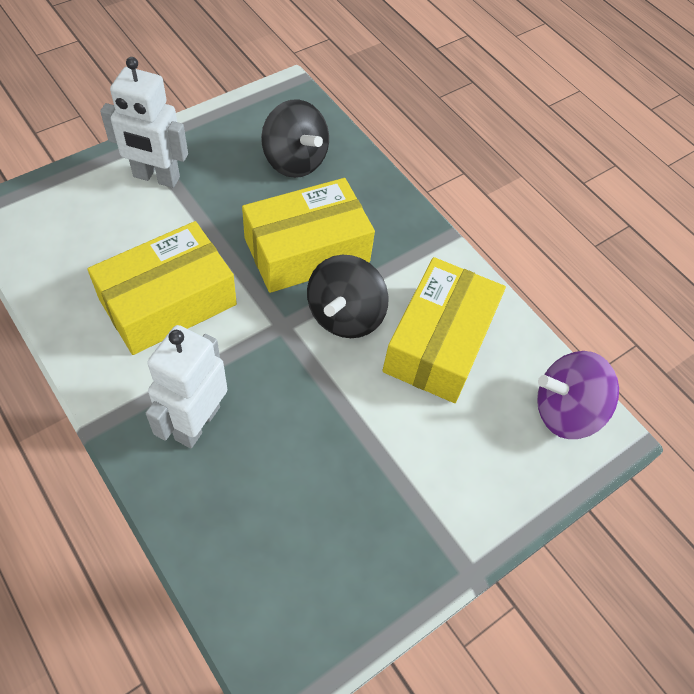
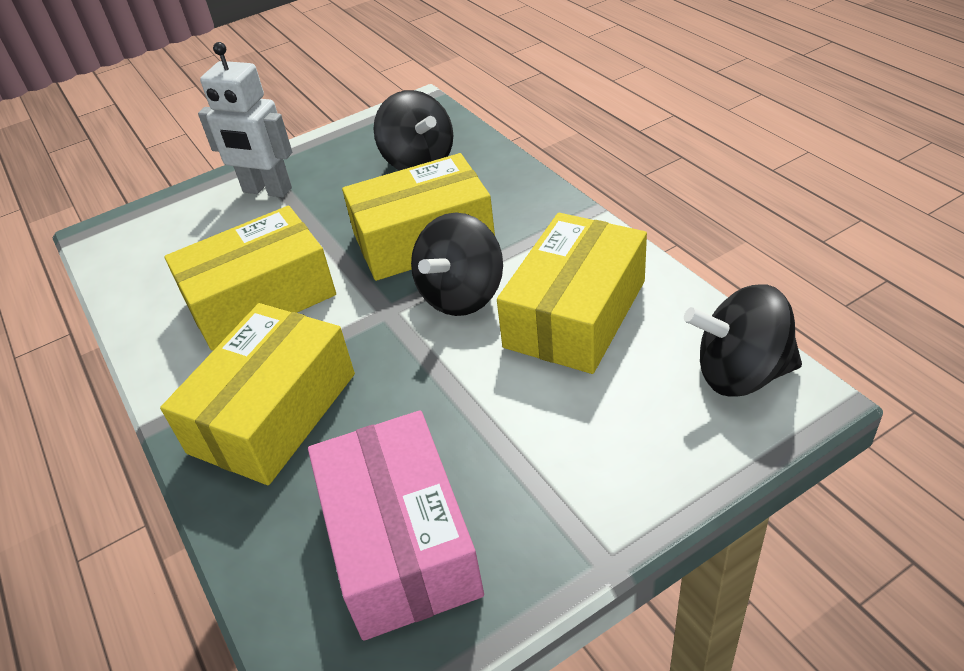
camera: 15 degrees right, 15 degrees down
white robot [146,325,228,448] -> yellow box [160,303,355,485]
purple spinning top [537,351,619,439] -> black spinning top [684,285,802,397]
none -> pink box [308,410,484,641]

